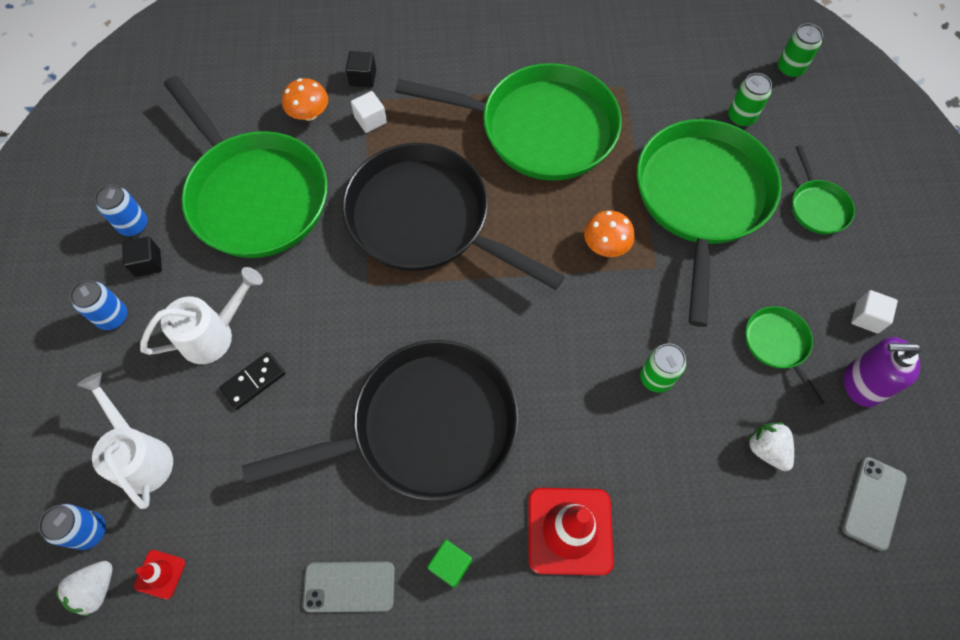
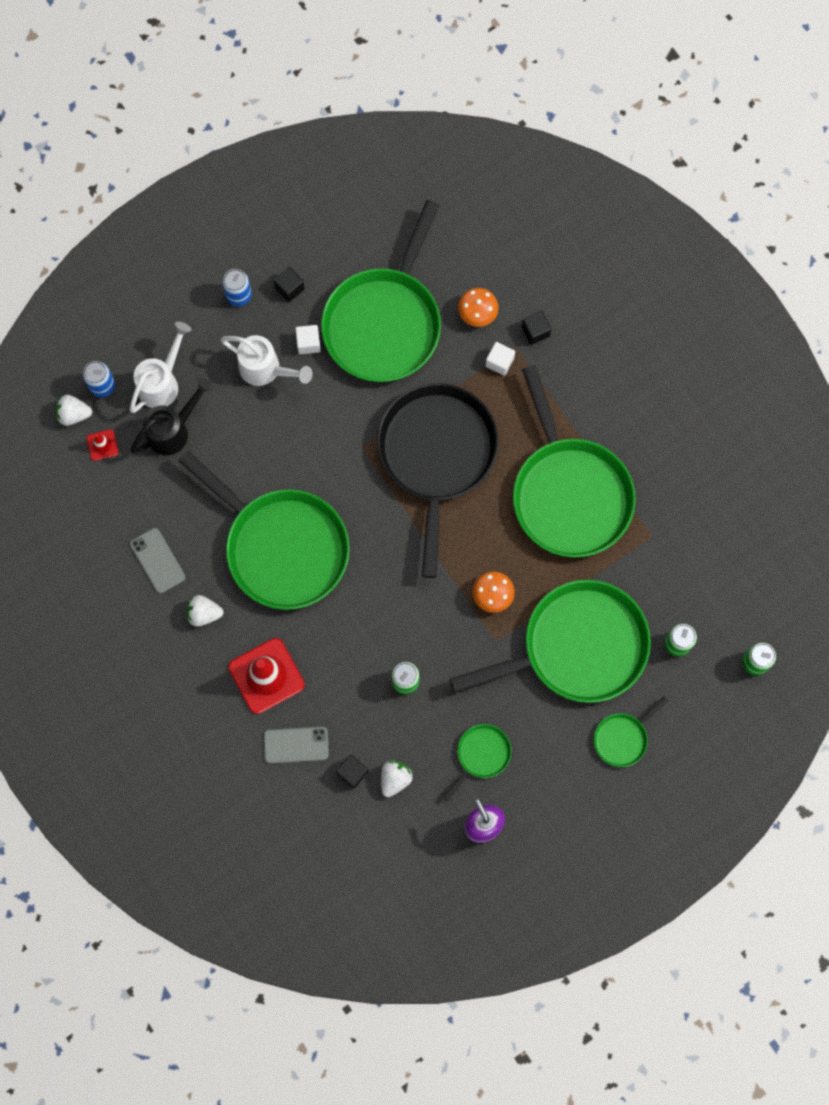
camera: 60 degrees right, 10 degrees up
blue can [95,184,147,236] -> none
black domino [219,352,286,410] -> none
black pan [242,340,519,501] -> green pan [178,451,350,610]
green cube [427,540,472,588] -> white strawberry [186,595,224,627]
grey phone [842,457,907,551] -> grey phone moved to [264,727,329,764]
white cube [851,290,898,334] -> white cube moved to [295,325,321,354]
none -> black watering can [131,378,213,455]
none -> black cube [336,755,368,789]

